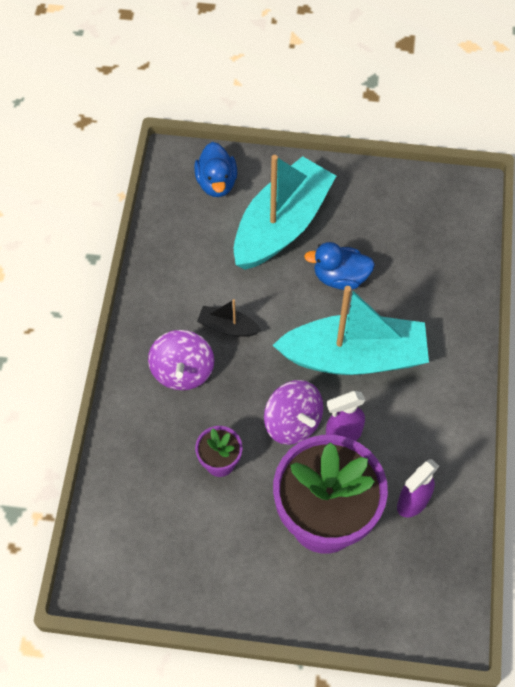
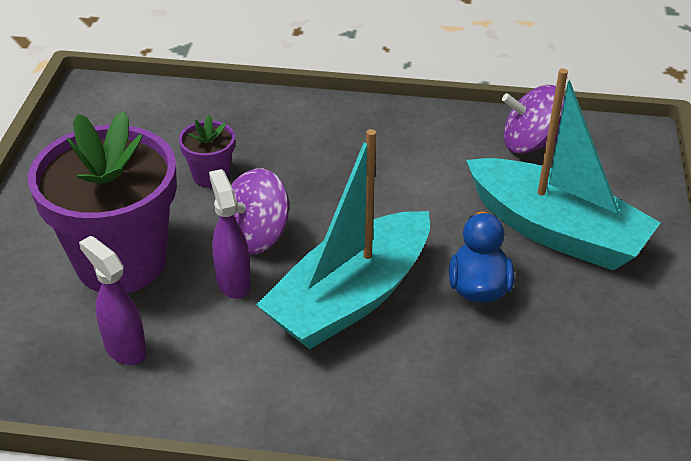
camera: 90 degrees right, 20 degrees down
purple spinning top [148,330,214,390] -> purple spinning top moved to [502,85,565,154]
blue duck [194,142,237,197] -> none
black boat [197,299,261,337] -> none
turquoise boat [273,286,429,375] -> turquoise boat turned 45 degrees clockwise [256,129,430,349]

